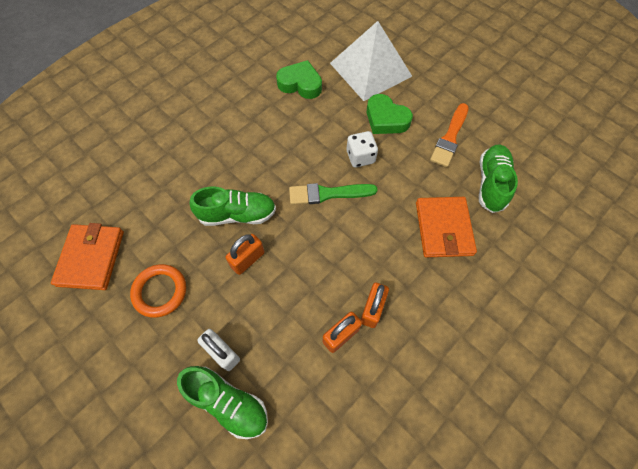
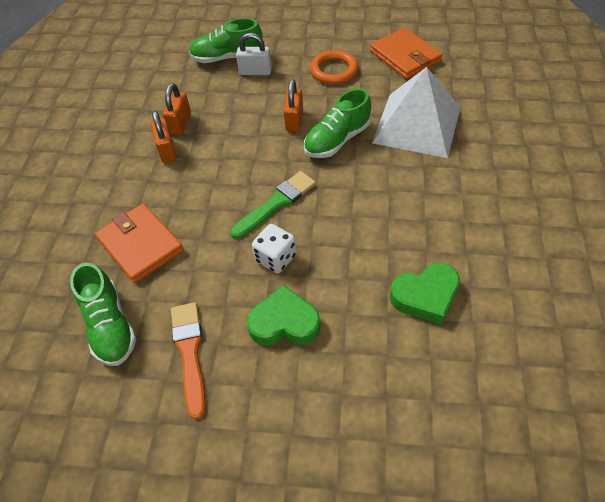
camera: 145 degrees right, 10 degrees down
white pyramid [330,21,412,101] -> white pyramid moved to [372,67,461,158]

